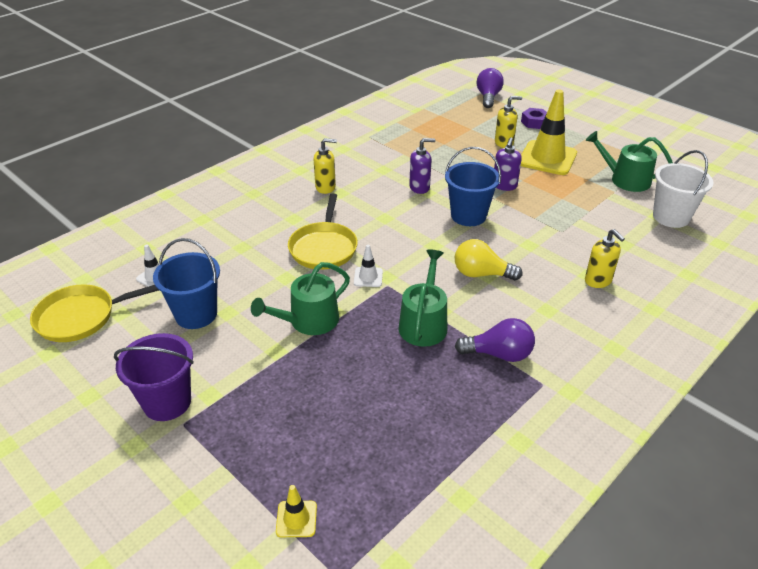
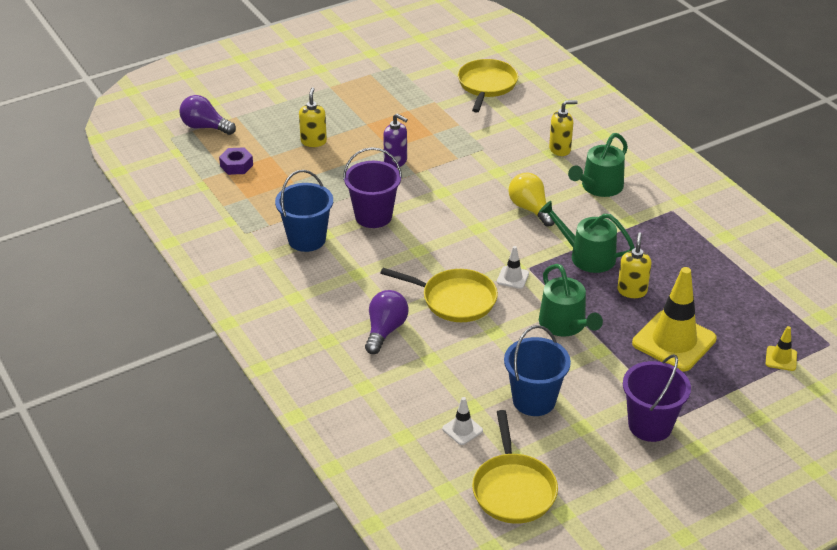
camera: 75 degrees left, 0 degrees up
yellow soap dispenser [313,138,337,194] -> yellow soap dispenser moved to [617,232,652,298]
purple soap dispenser [409,138,435,194] -> purple bucket [343,147,402,228]
blue bucket [445,147,501,226] -> blue bucket moved to [275,170,333,252]
yellow light bulb [455,239,522,281] -> yellow light bulb turned 120 degrees clockwise [509,172,555,227]
purple light bulb [455,318,535,362] -> purple light bulb moved to [365,290,408,354]
yellow traffic cone [521,89,577,175] -> yellow traffic cone moved to [632,267,717,371]
purple nut [521,108,547,129] -> purple nut moved to [219,147,253,175]
green watering can [586,131,673,192] -> green watering can moved to [568,133,628,197]
white bucket [653,150,713,228] -> yellow pan [458,59,518,113]

